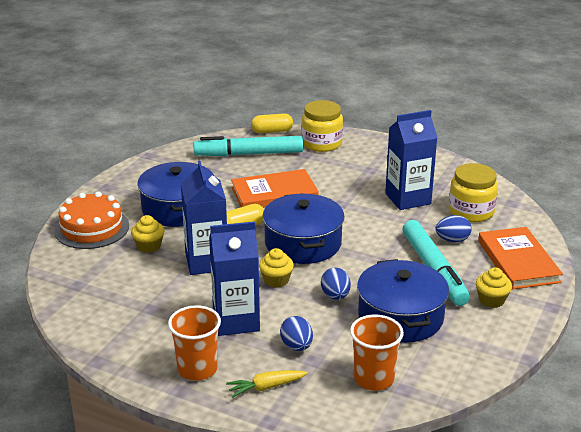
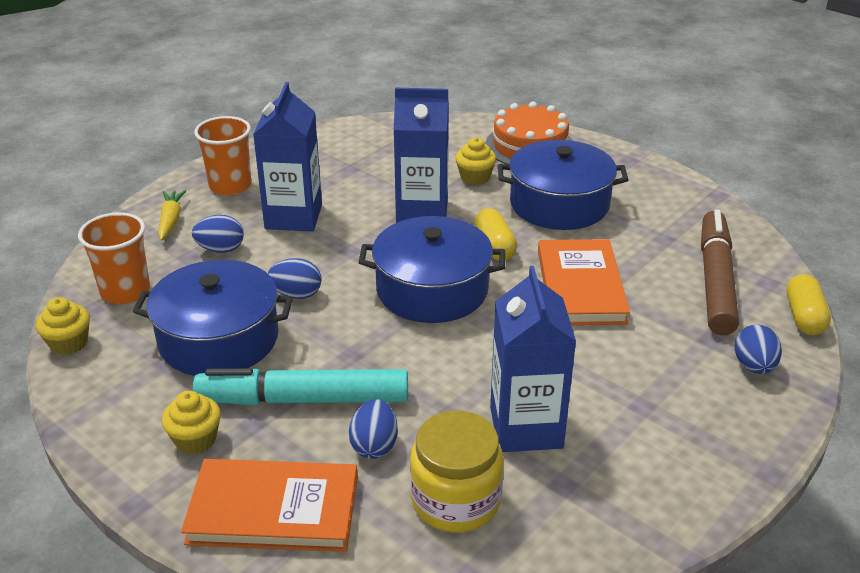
camera: 105 degrees right, 5 degrees up
turquoise marker [194,136,303,156] -> brown marker [701,209,739,335]
yellow cupcake [259,248,294,288] -> yellow cupcake moved to [36,297,90,355]
yellow jar [301,100,343,152] -> blue egg [735,324,782,374]

